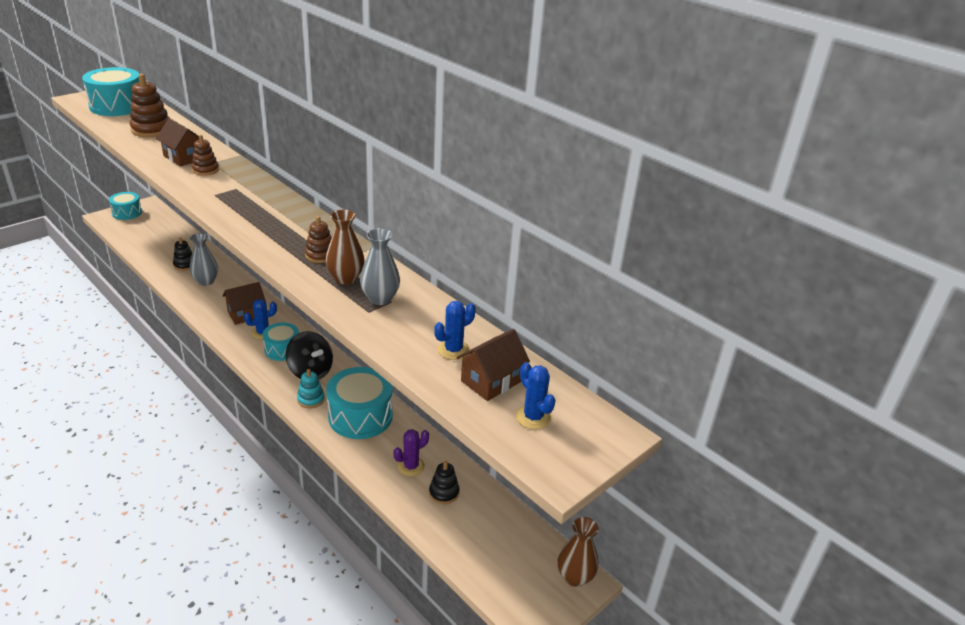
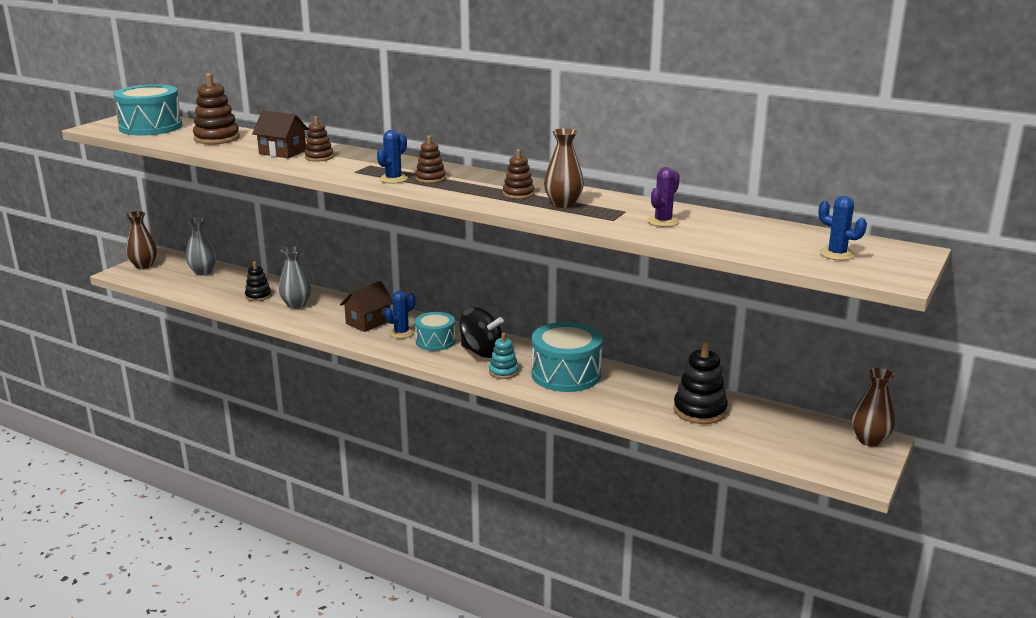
camera: 15 degrees left, 10 degrees down
turquoise drum [109,192,142,220] -> brown vase [126,211,157,269]
grey vase [360,228,400,305] -> grey vase moved to [186,217,217,276]
purple cactus [393,429,429,477] -> purple cactus moved to [648,167,680,227]
black stacking toy [429,461,459,504] -> black stacking toy [673,341,728,424], size x1.66
blue cactus [434,301,476,360] -> blue cactus moved to [377,130,408,183]
brown house [456,329,530,401] -> none
none -> brown stacking toy [415,135,446,183]

